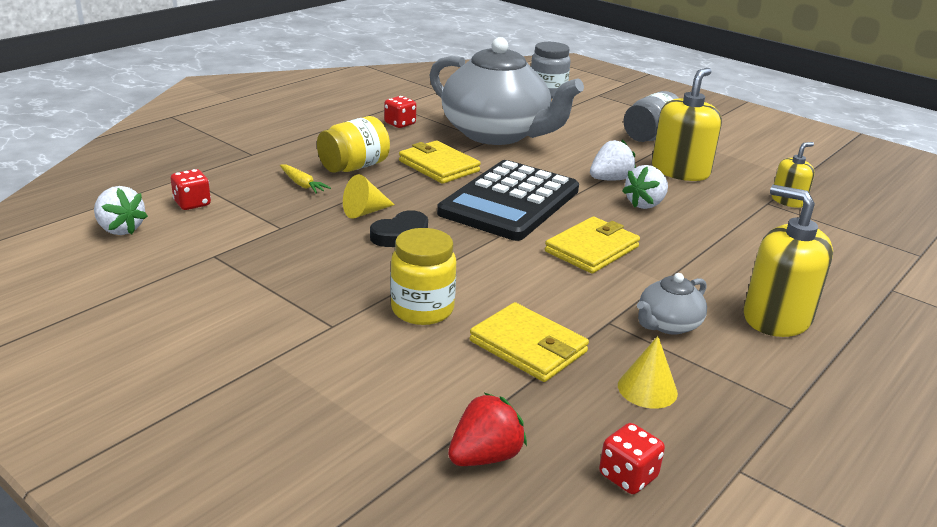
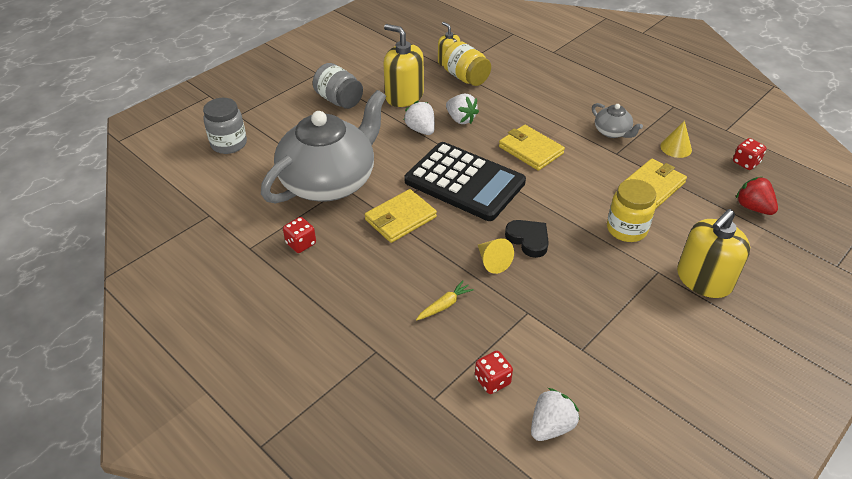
camera: 85 degrees left, 15 degrees up
yellow jar [317,116,390,173] -> yellow jar moved to [443,41,491,86]
yellow soap dispenser [744,185,833,337] -> yellow soap dispenser moved to [677,209,750,298]

